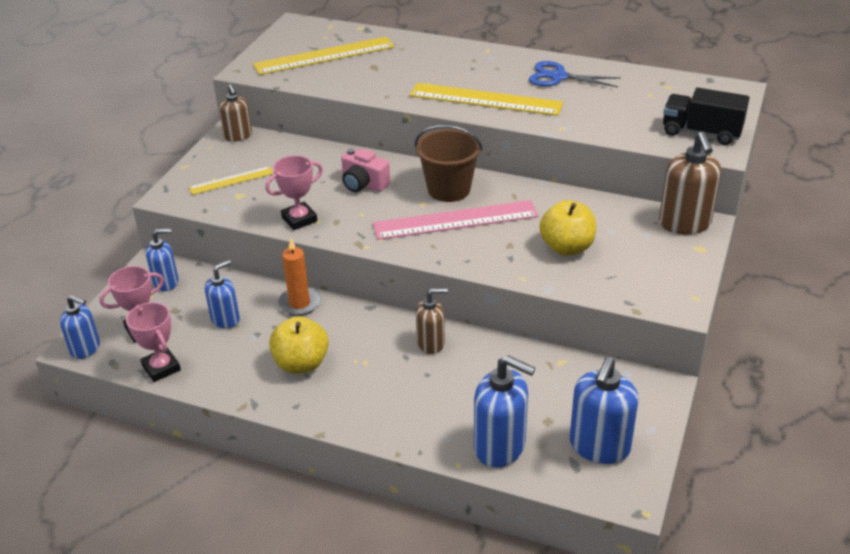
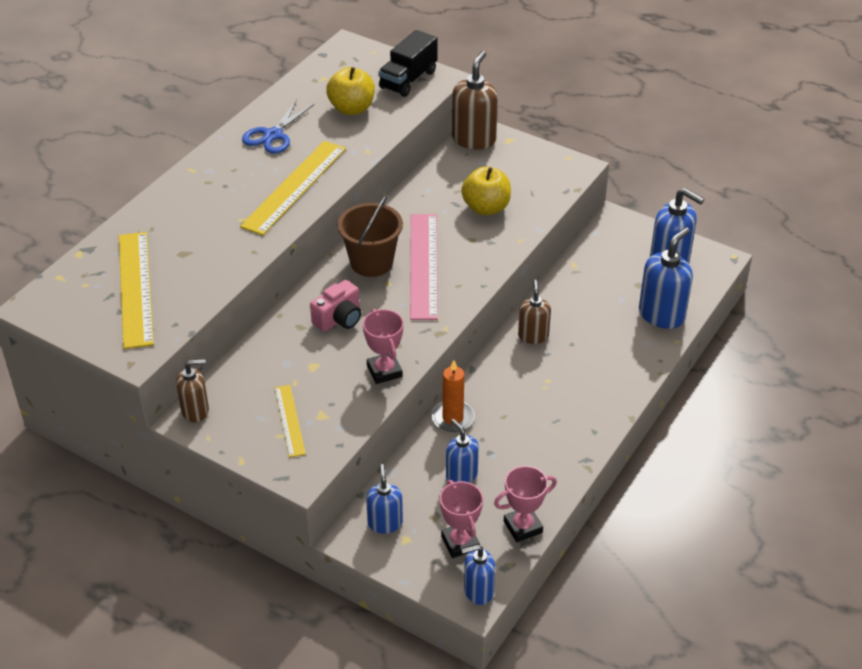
camera: 80 degrees left, 5 degrees up
blue soap dispenser [60,295,100,359] -> blue soap dispenser turned 135 degrees counterclockwise [461,545,495,605]
yellow apple [269,316,329,374] -> yellow apple moved to [326,67,375,115]
brown soap dispenser [659,132,721,234] -> brown soap dispenser turned 75 degrees counterclockwise [452,51,498,150]

